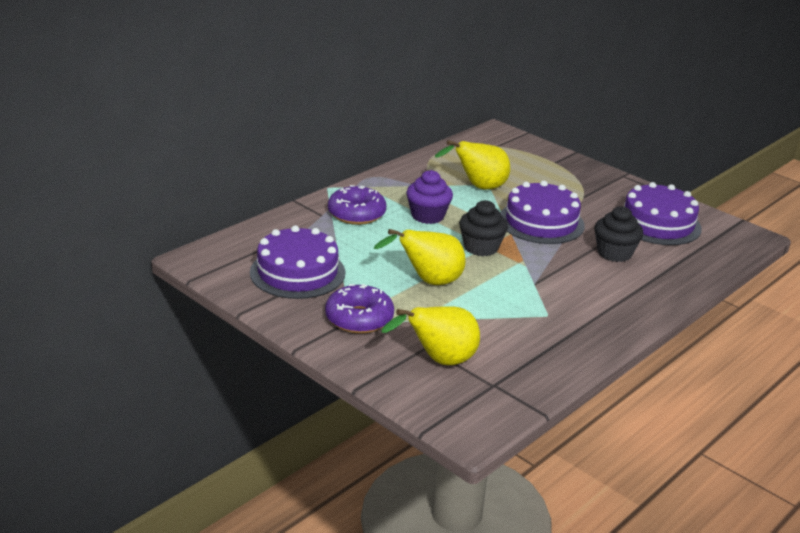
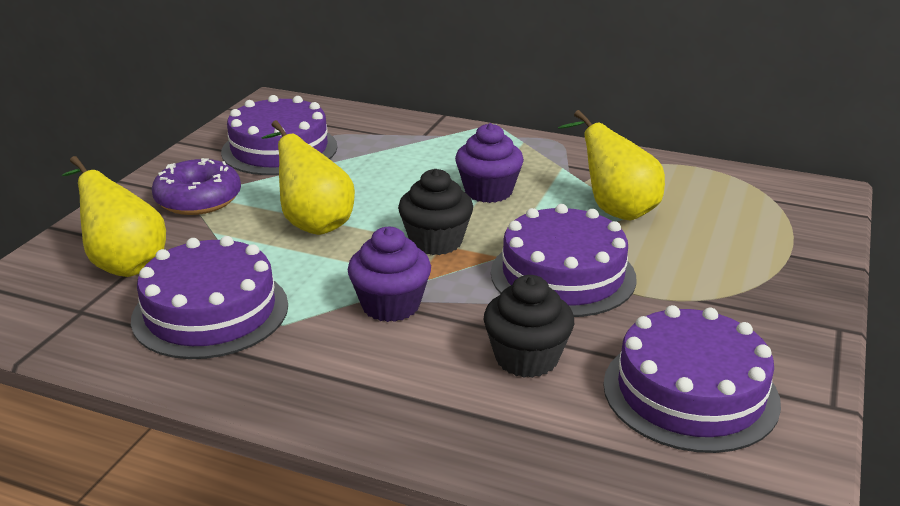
camera: 70 degrees right, 0 degrees up
purple donut [328,185,386,225] -> none
none -> purple cake [131,236,288,359]
none -> purple cupcake [348,227,431,322]

